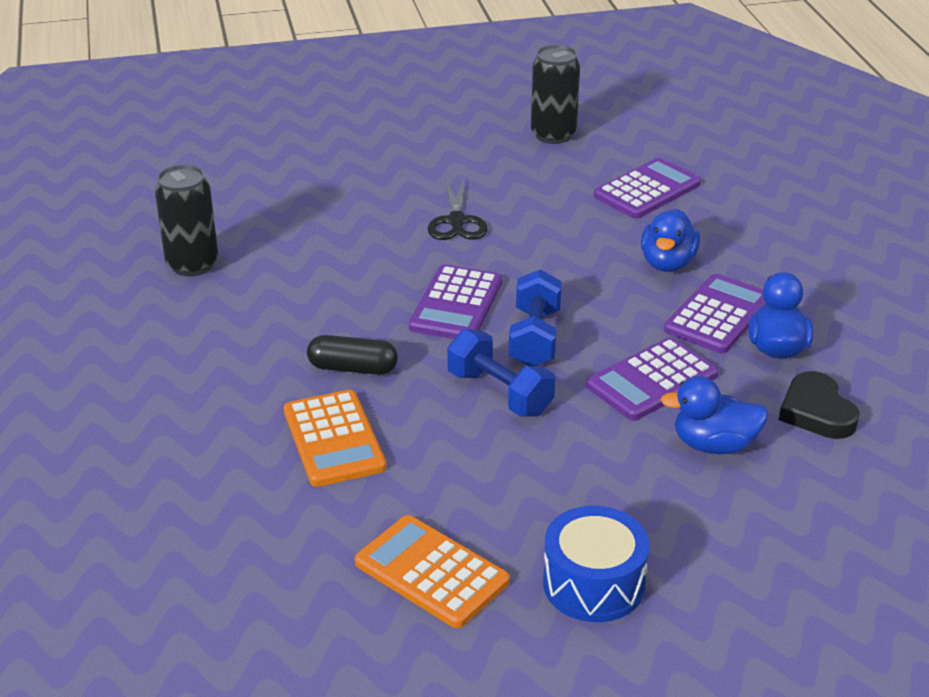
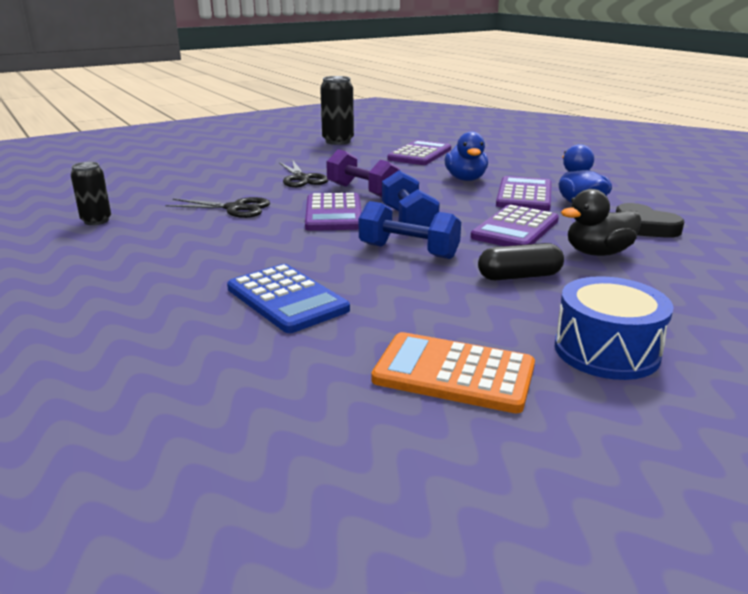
camera: 20 degrees left, 10 degrees down
black can [155,165,218,276] -> black can [71,162,111,225], size x0.64
orange calculator [284,390,386,487] -> blue calculator [227,264,350,333]
black capsule [307,335,398,375] -> black capsule moved to [478,243,564,280]
blue duck [660,376,768,454] -> black duck [561,189,641,256]
none -> black scissors [165,197,270,218]
none -> purple dumbbell [326,149,400,197]

